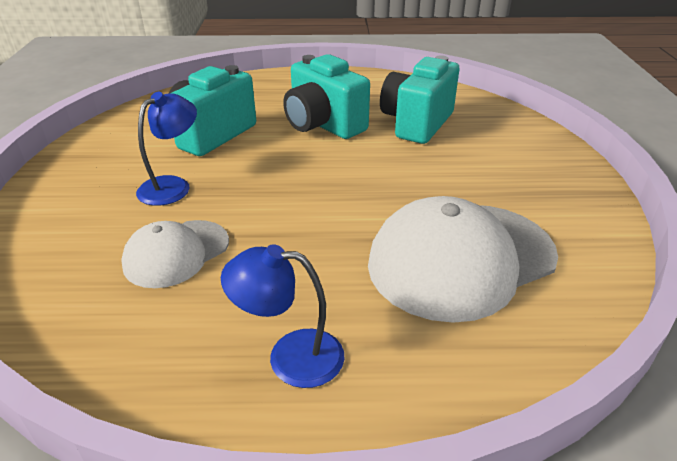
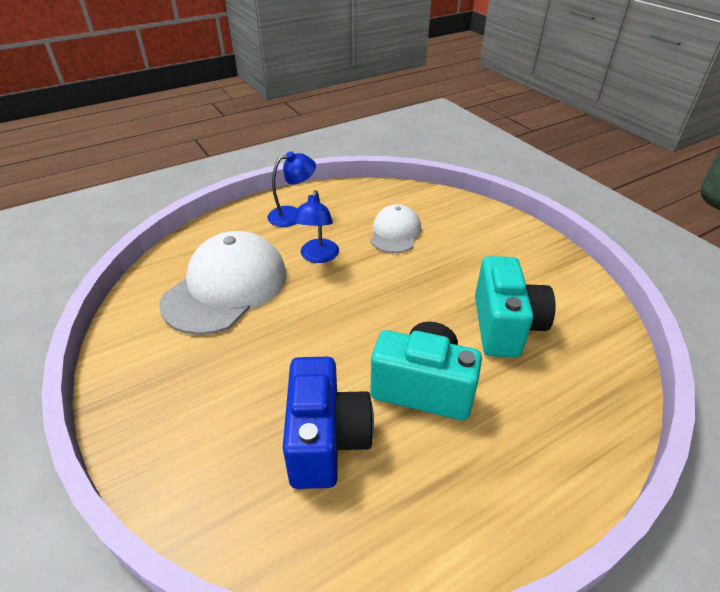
camera: 150 degrees right, 5 degrees up
blue lamp [136,92,197,206] -> blue lamp moved to [293,190,339,263]
turquoise camera [380,55,460,144] -> blue camera [283,357,374,489]

